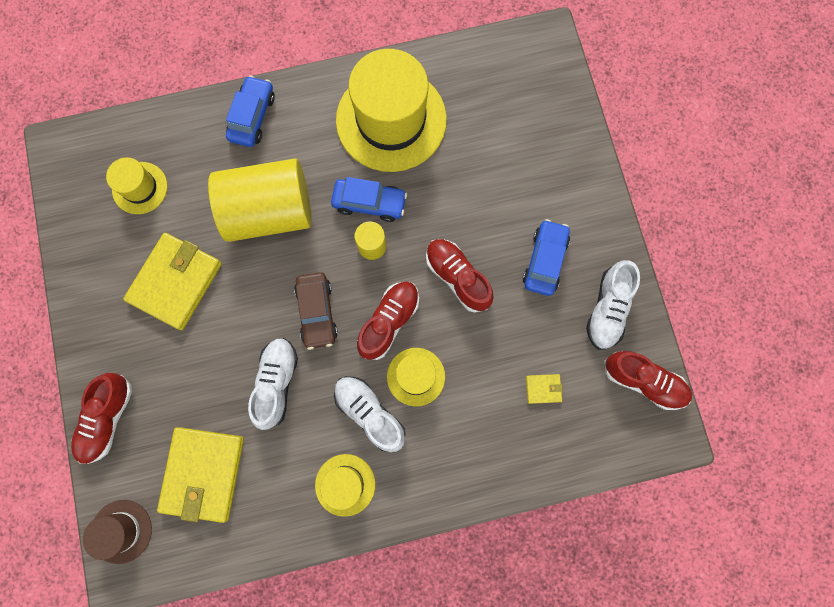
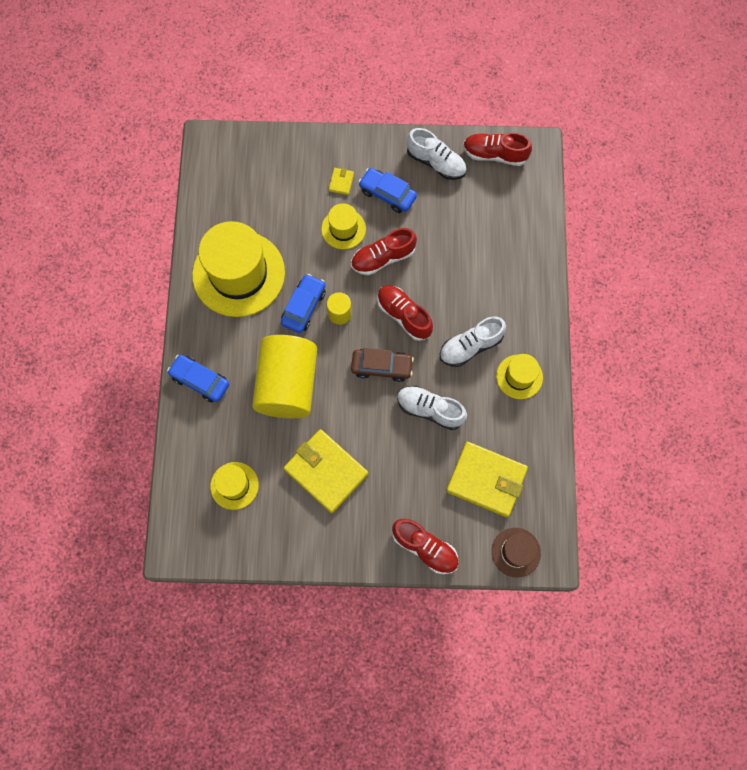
camera: 75 degrees left, 5 degrees down
yellow hat [387,348,445,406] -> yellow hat moved to [321,203,366,249]
yellow wallet [526,374,563,404] -> yellow wallet moved to [329,168,354,195]
red shoe [605,351,692,410] -> red shoe turned 120 degrees counterclockwise [463,132,532,166]

